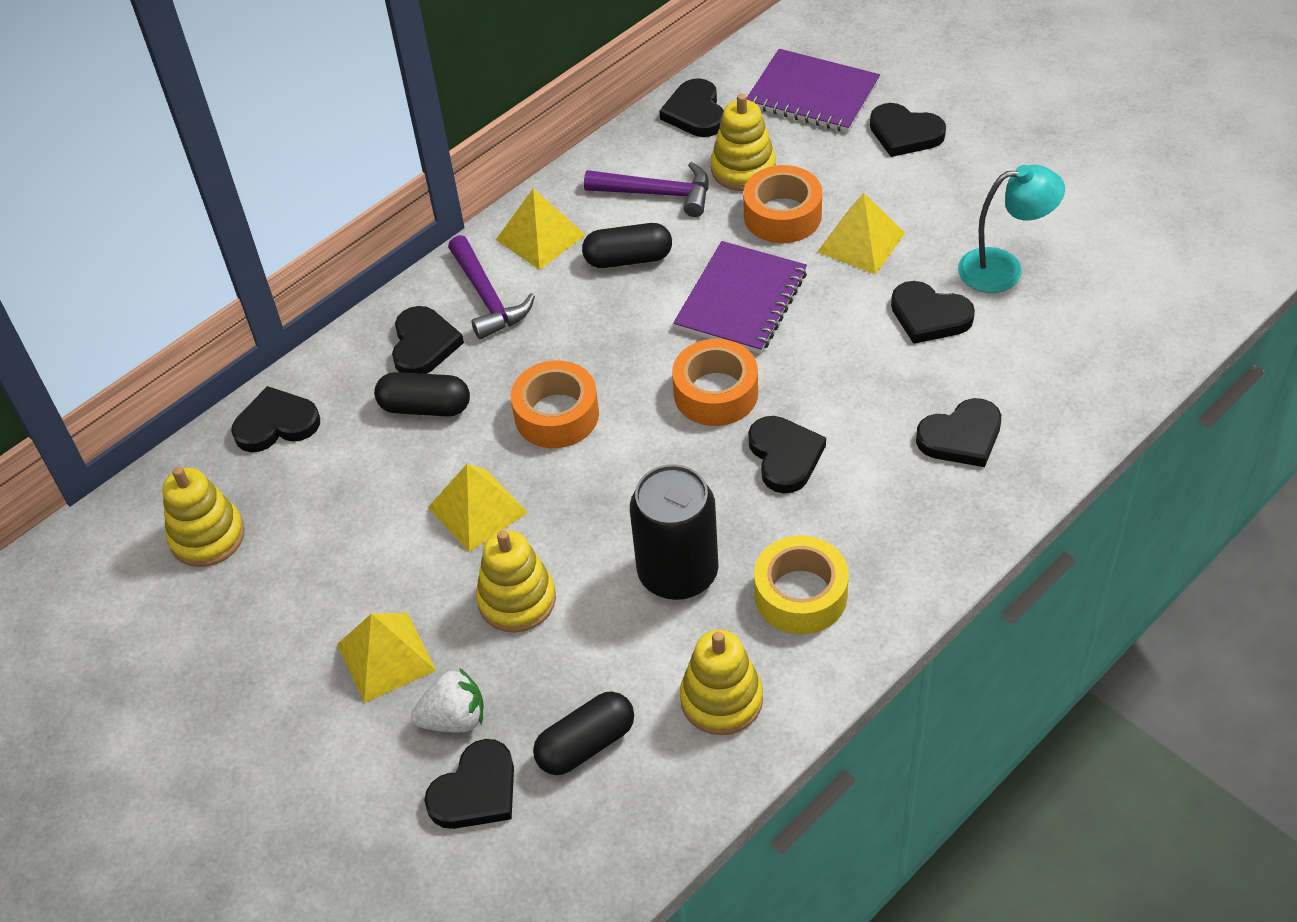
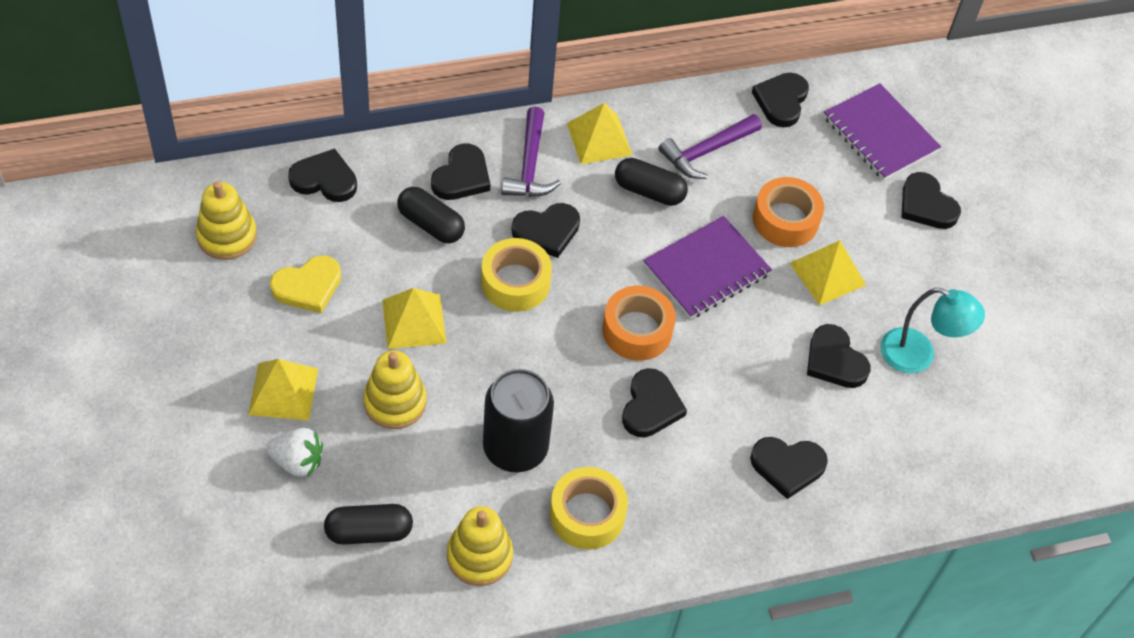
camera: 20 degrees right, 5 degrees up
black heart [424,739,514,829] -> black heart moved to [511,203,580,258]
orange tape [511,360,599,448] -> yellow tape [481,238,552,312]
purple hammer [584,162,709,217] -> purple hammer turned 105 degrees clockwise [658,114,762,179]
yellow stacking toy [711,94,776,191] -> none
none -> yellow heart [270,255,341,313]

